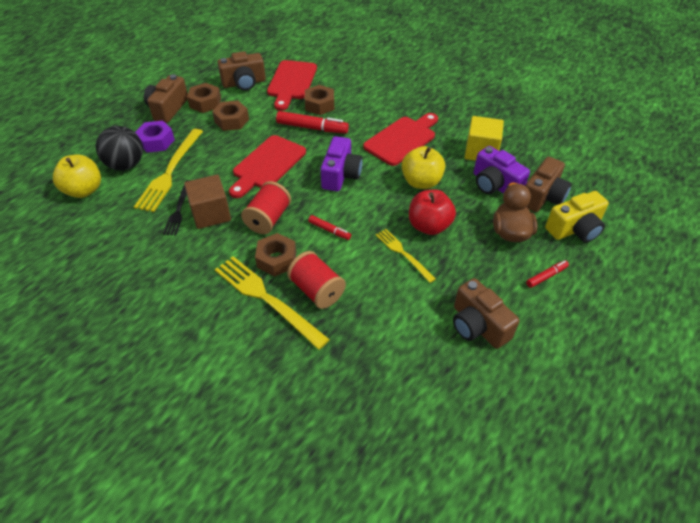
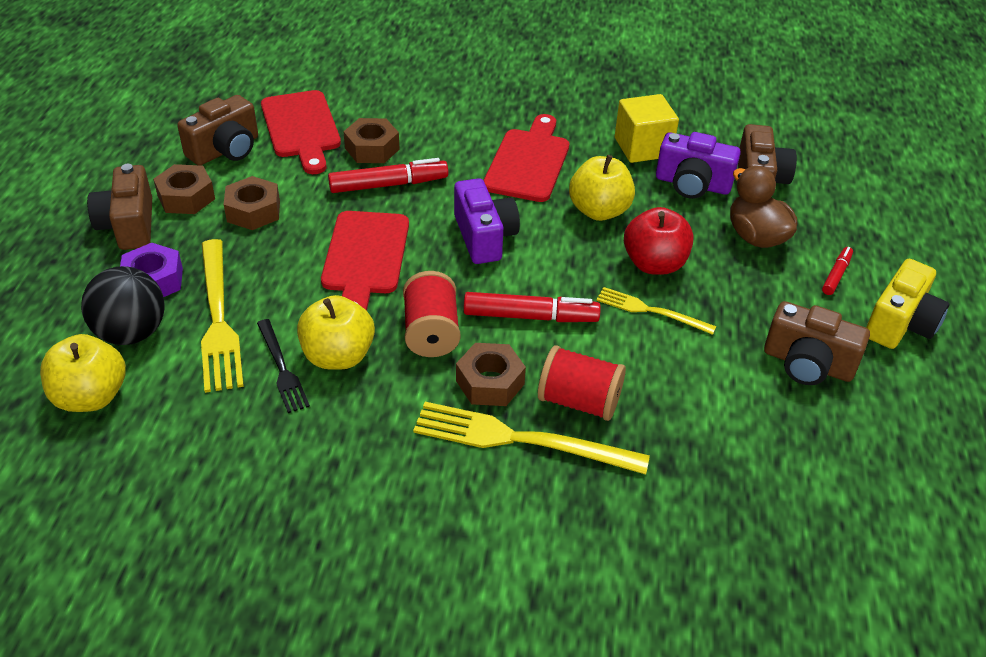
camera: 30 degrees left, 5 degrees down
brown cube [184,174,231,229] -> yellow apple [297,295,375,370]
red marker [308,215,351,240] -> red marker [463,292,601,322], size x1.82
yellow camera [545,191,609,243] -> yellow camera moved to [866,259,949,349]

